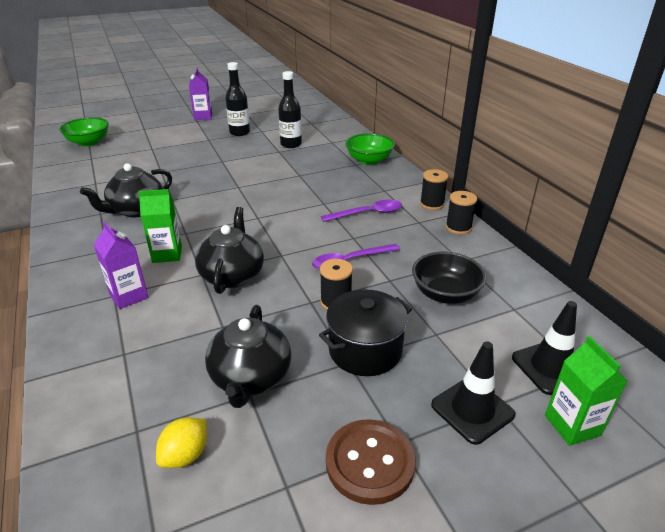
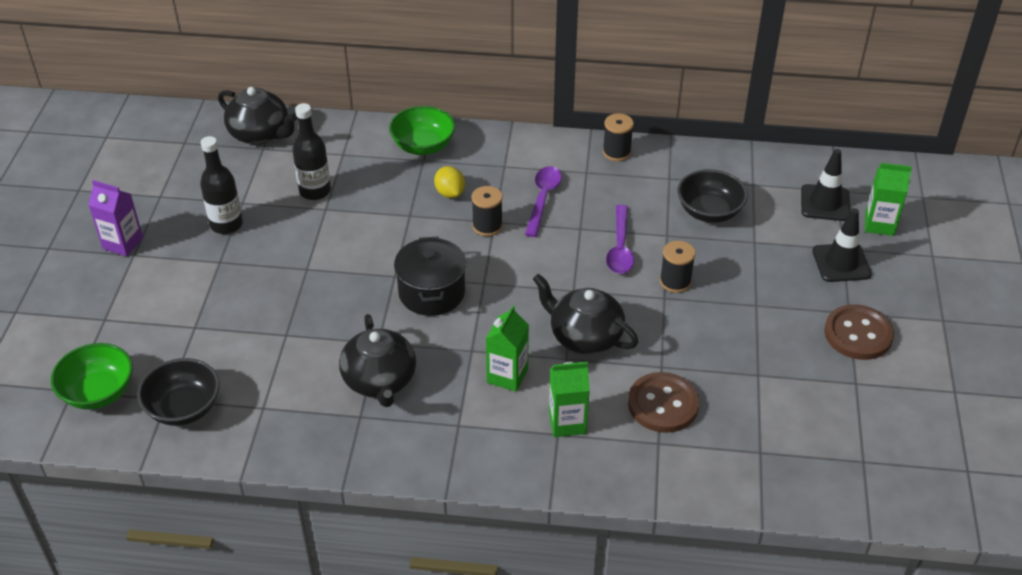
camera: 60 degrees left, 10 degrees up
purple carton [94,222,148,309] -> green carton [549,362,590,437]
yellow lemon [156,417,207,468] -> yellow lemon moved to [434,166,465,198]
black teapot [205,305,291,408] -> black teapot moved to [218,87,298,145]
black pot [319,289,412,376] -> black pot moved to [394,237,466,316]
black spool [420,169,448,210] -> black spool moved to [472,186,503,236]
none -> black bowl [137,358,220,426]
none -> brown button [628,372,700,433]

